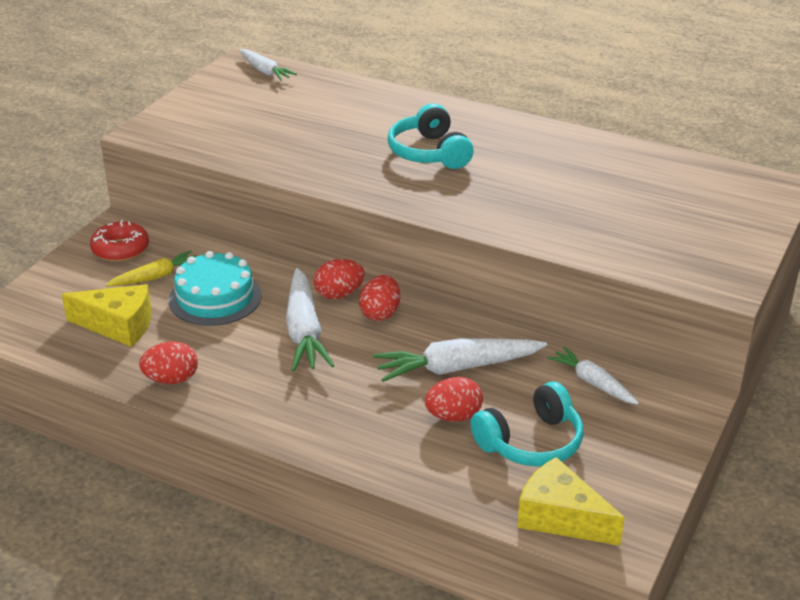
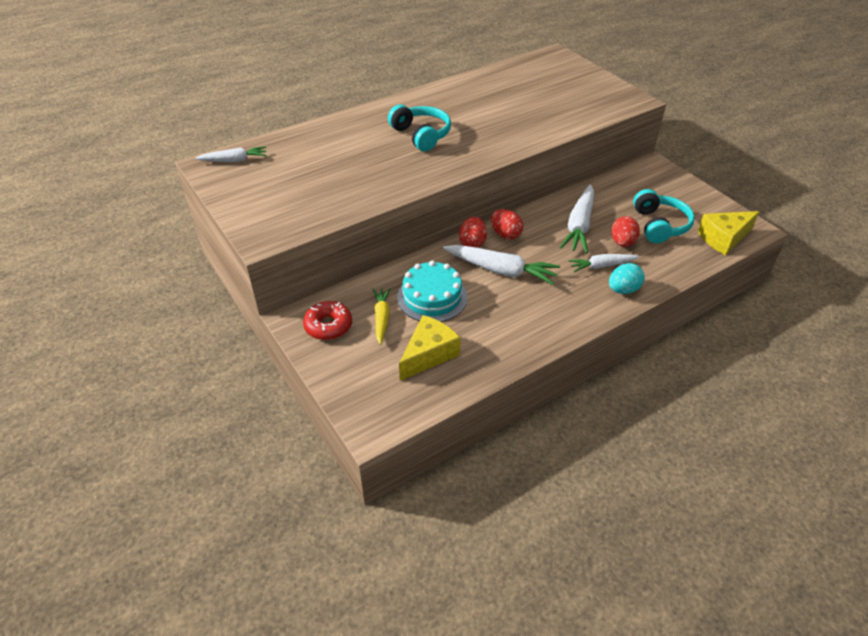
camera: 60 degrees left, 10 degrees up
red egg [139,341,198,384] -> none
turquoise headphones [387,103,474,169] -> turquoise headphones turned 135 degrees counterclockwise [388,104,451,151]
white carrot [548,347,639,405] -> white carrot moved to [568,254,639,272]
none -> turquoise egg [609,263,645,294]

